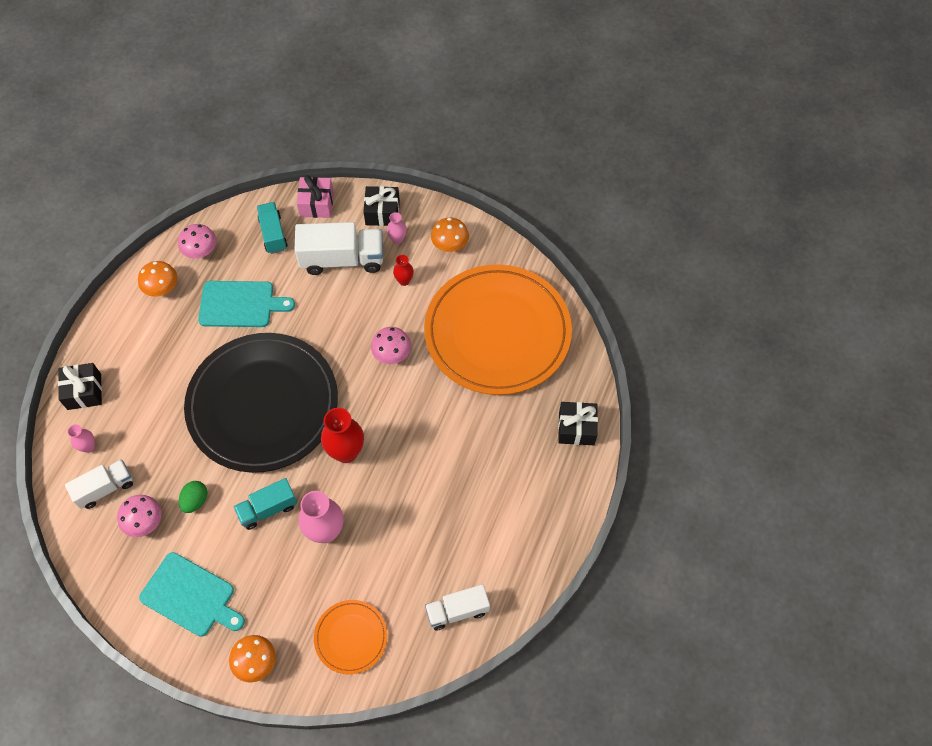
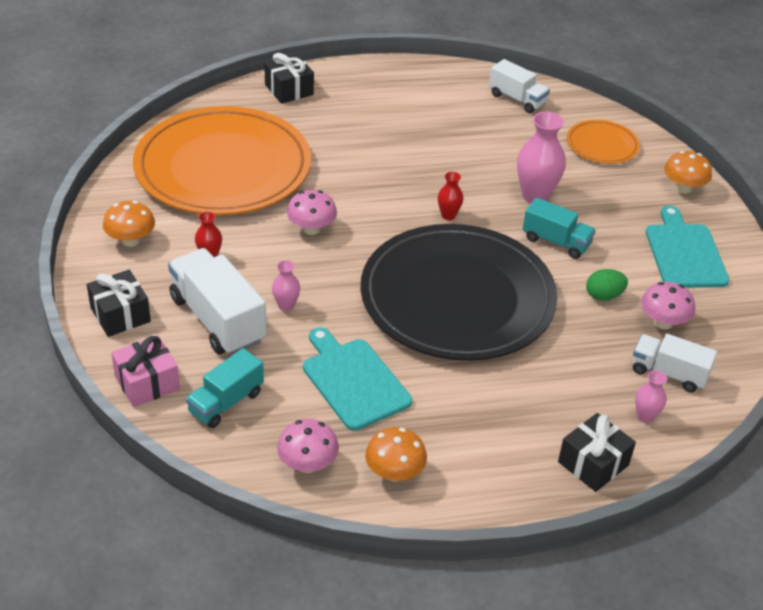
camera: 125 degrees left, 20 degrees down
red vase [321,408,364,463] -> red vase [438,172,463,220], size x0.52
pink vase [387,212,407,244] -> pink vase moved to [272,260,300,311]

